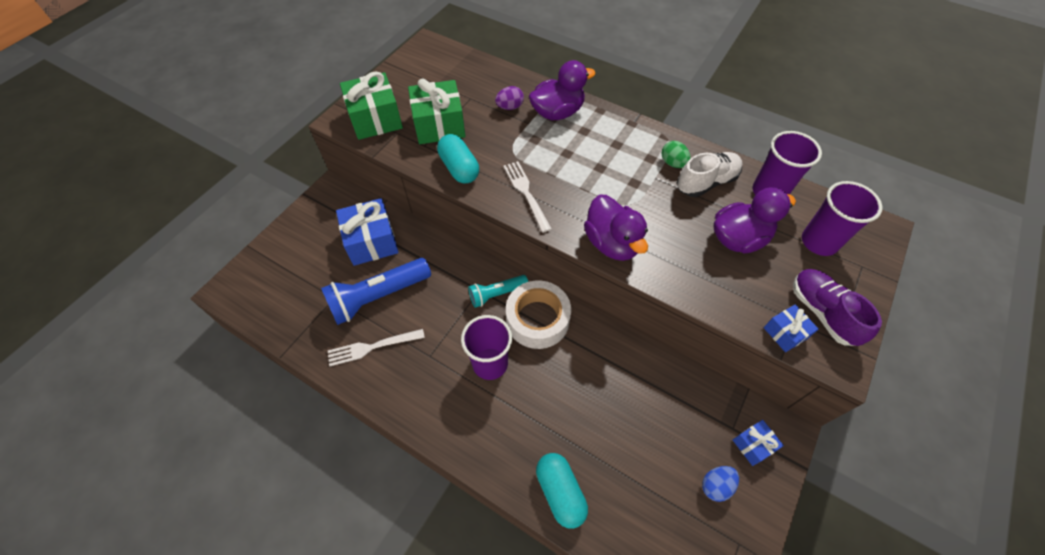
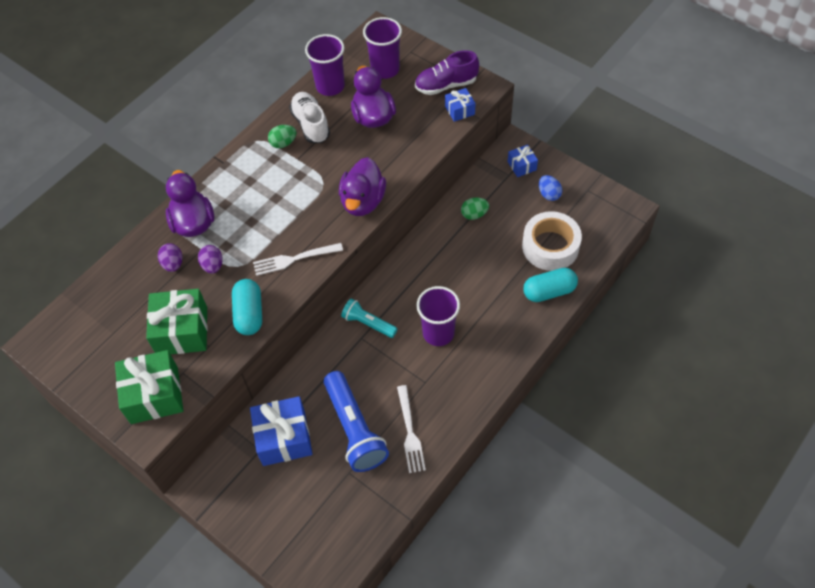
camera: 80 degrees left, 0 degrees up
turquoise capsule [437,134,479,184] -> turquoise capsule turned 75 degrees counterclockwise [232,279,262,335]
turquoise flashlight [468,275,528,308] -> turquoise flashlight turned 135 degrees clockwise [341,299,397,338]
white tape [506,281,571,349] -> white tape moved to [522,211,582,271]
purple duck [584,195,648,261] -> purple duck turned 120 degrees clockwise [339,157,386,216]
none -> purple egg [198,245,222,274]
none -> green egg [461,197,489,220]

